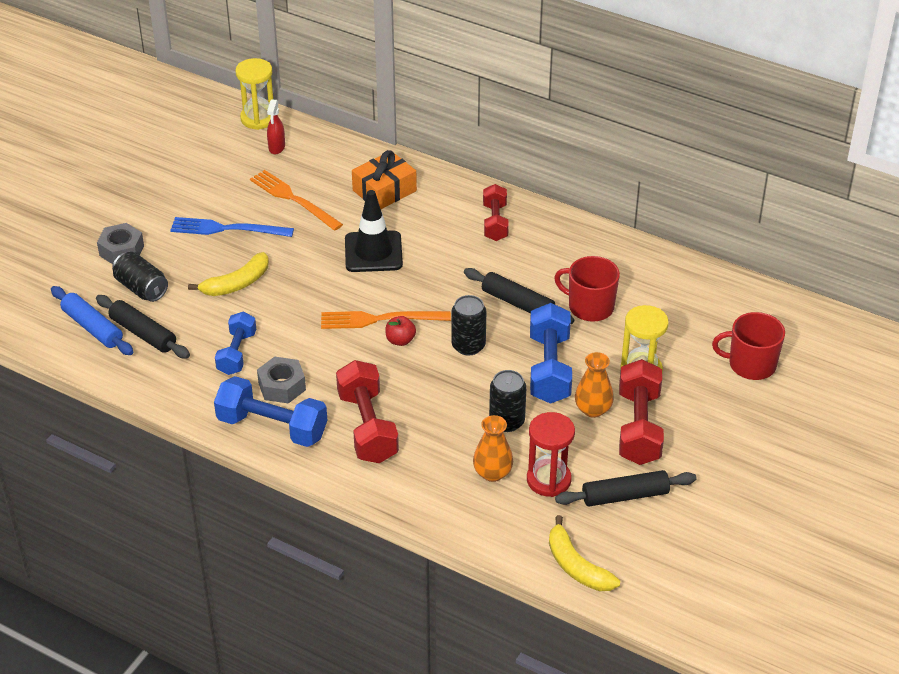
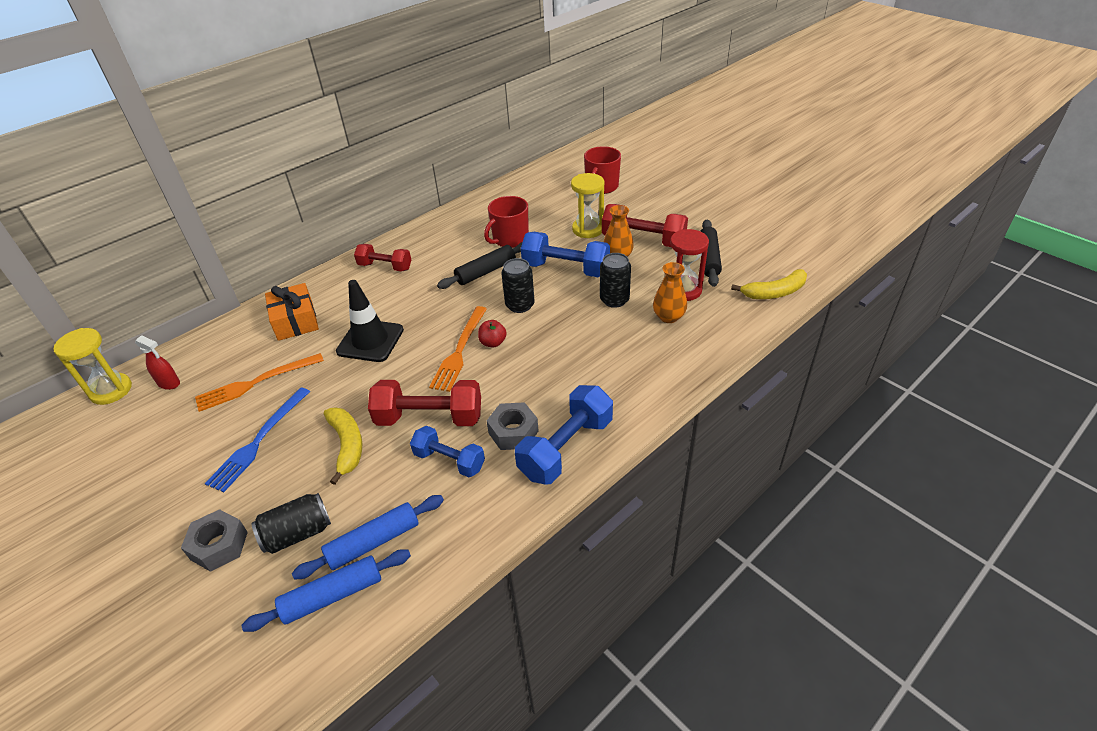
camera: 70 degrees left, 0 degrees up
black rolling pin [96,295,190,358] -> blue rolling pin [292,495,444,579]
red dumbbell [336,360,399,463] -> red dumbbell moved to [368,380,481,426]

